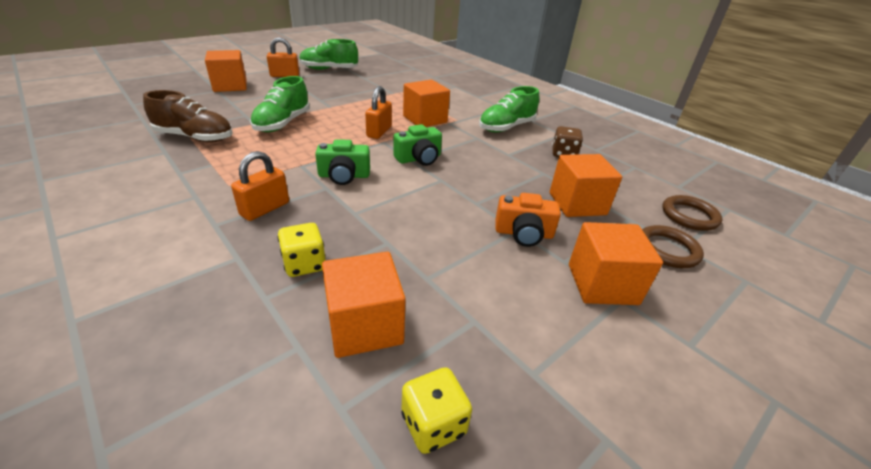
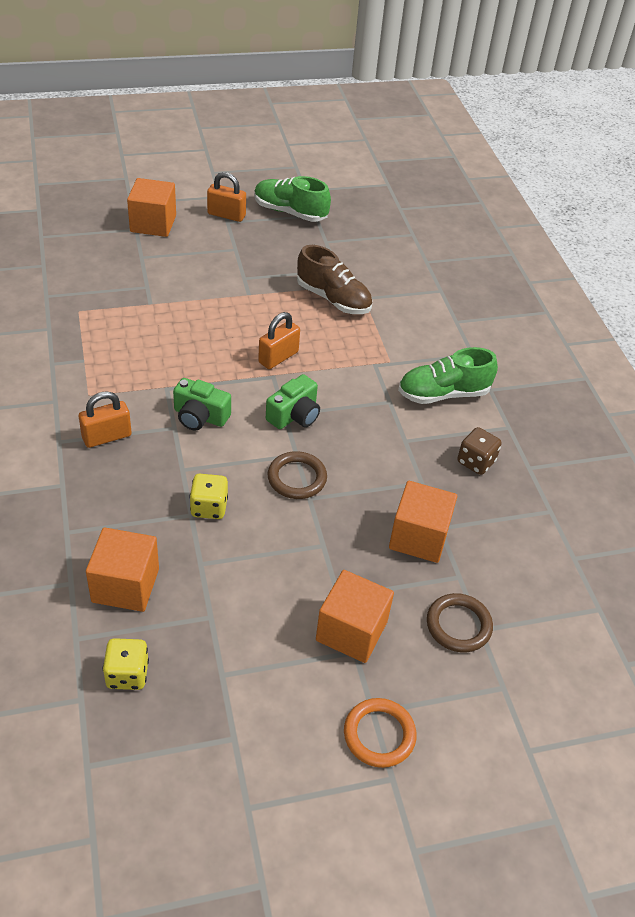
camera: 25 degrees right, 10 degrees up
brown shoe [143,90,233,142] -> brown shoe moved to [297,245,372,314]
green shoe [250,76,310,132] -> none
yellow dice [278,223,326,277] -> yellow dice moved to [189,474,228,519]
green camera [393,124,442,166] -> green camera turned 45 degrees counterclockwise [266,374,320,429]
orange cube [403,80,450,127] -> none
orange camera [495,193,561,247] -> none
brown ring [662,195,723,231] -> brown ring moved to [268,451,327,499]
none -> orange ring [344,698,417,768]

